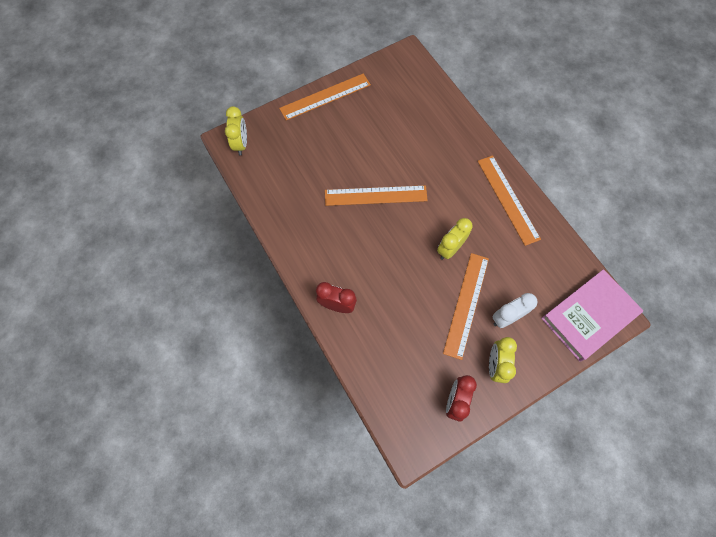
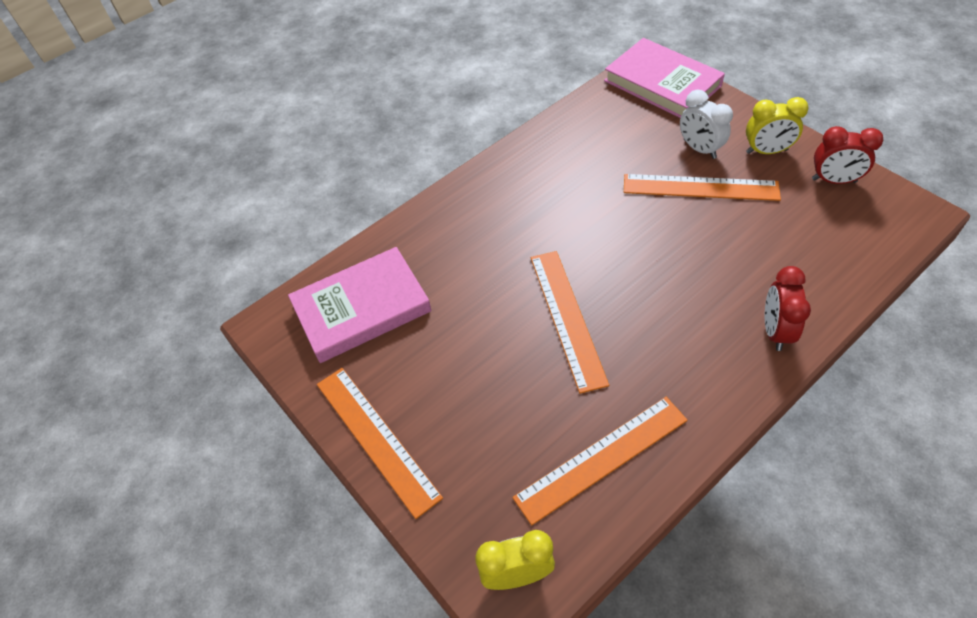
camera: 95 degrees left, 15 degrees down
yellow clock [437,218,473,260] -> none
orange ruler [478,155,541,246] -> orange ruler moved to [512,397,688,525]
none -> pink book [288,247,432,363]

